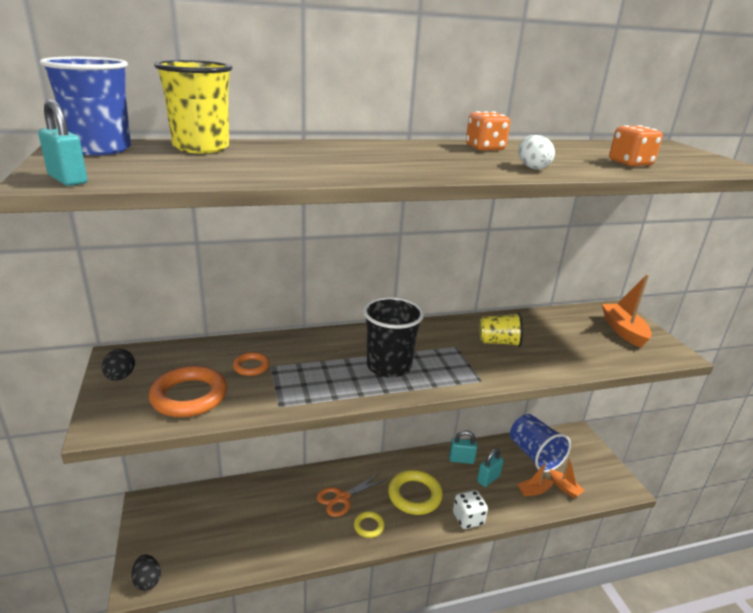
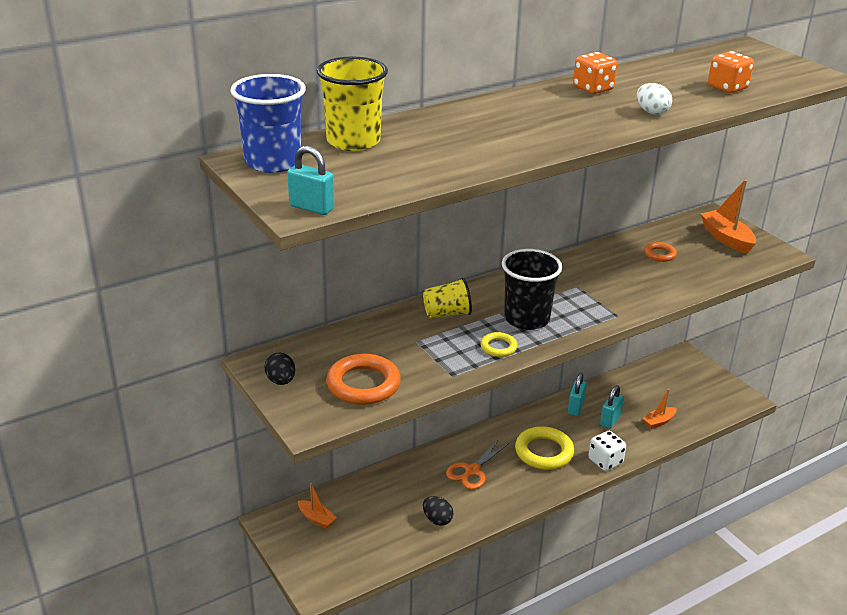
camera: 15 degrees left, 5 degrees up
black egg [131,554,161,591] -> black egg moved to [423,496,453,526]
orange ring [233,352,270,376] -> orange ring moved to [644,242,677,262]
yellow ring [354,511,384,538] -> yellow ring moved to [480,332,517,357]
turquoise padlock [449,430,477,464] -> turquoise padlock turned 60 degrees counterclockwise [568,373,587,416]
yellow cup [480,312,523,347] -> yellow cup moved to [423,278,472,318]
blue cup [510,414,571,472] -> none
orange boat [550,458,584,498] -> orange boat moved to [298,483,337,529]

